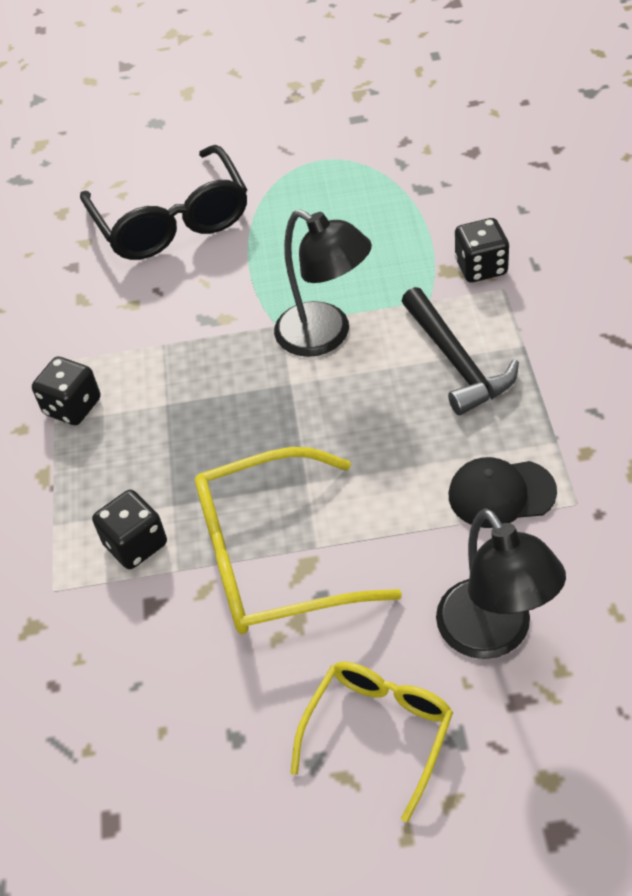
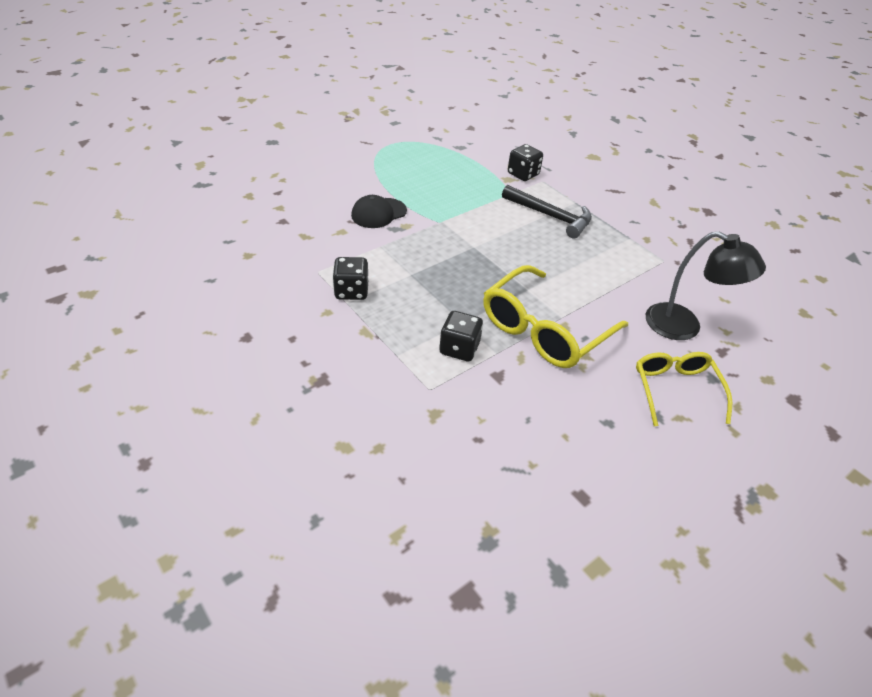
camera: 40 degrees left, 5 degrees down
black glasses [80,145,248,260] -> none
black lamp [274,209,372,357] -> none
black cap [449,457,557,528] -> black cap moved to [351,195,407,228]

